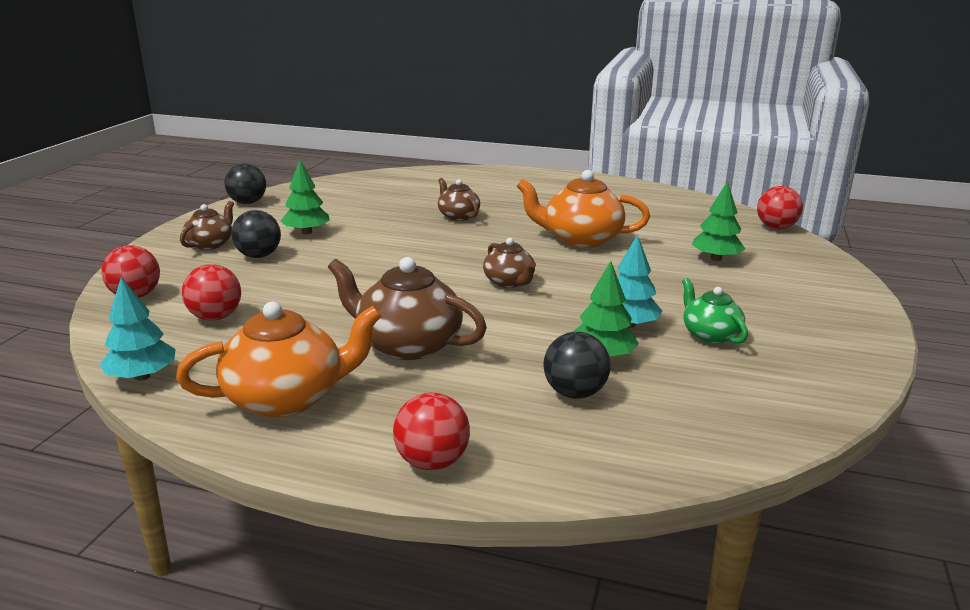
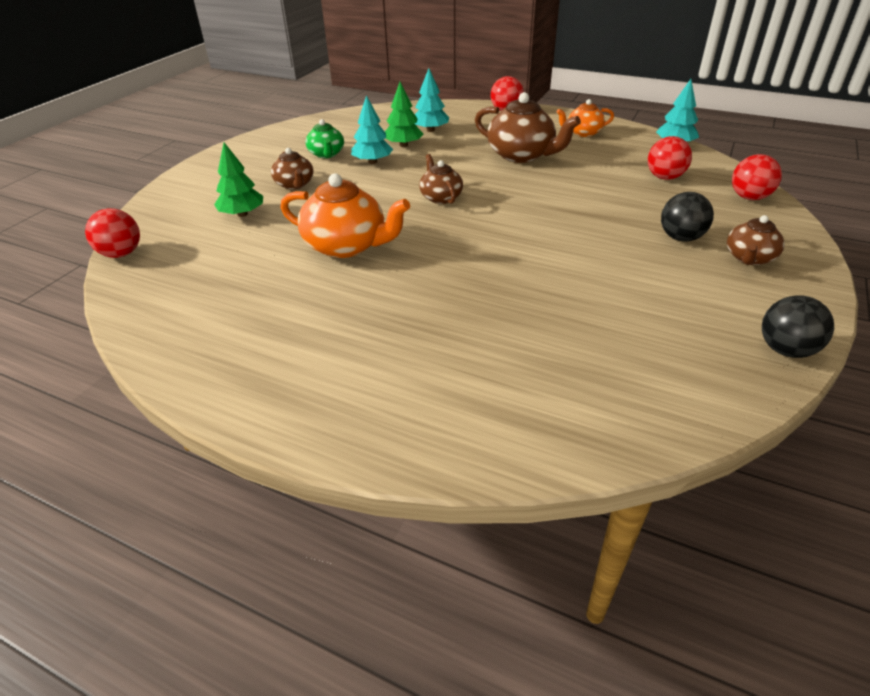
camera: 170 degrees left, 15 degrees up
orange teapot [176,302,382,417] -> orange teapot [556,99,614,137], size x0.58
green tree [280,160,330,234] -> none
brown teapot [438,178,480,221] -> brown teapot moved to [271,148,313,190]
black ball [543,332,611,399] -> turquoise tree [414,69,449,132]

